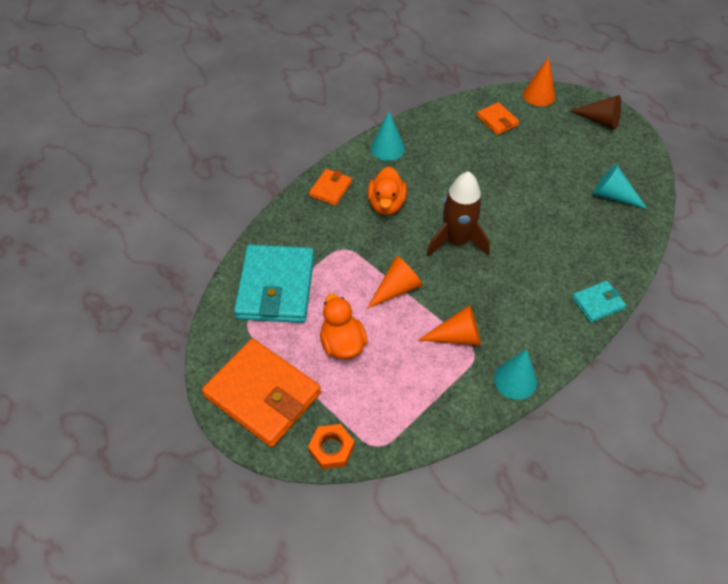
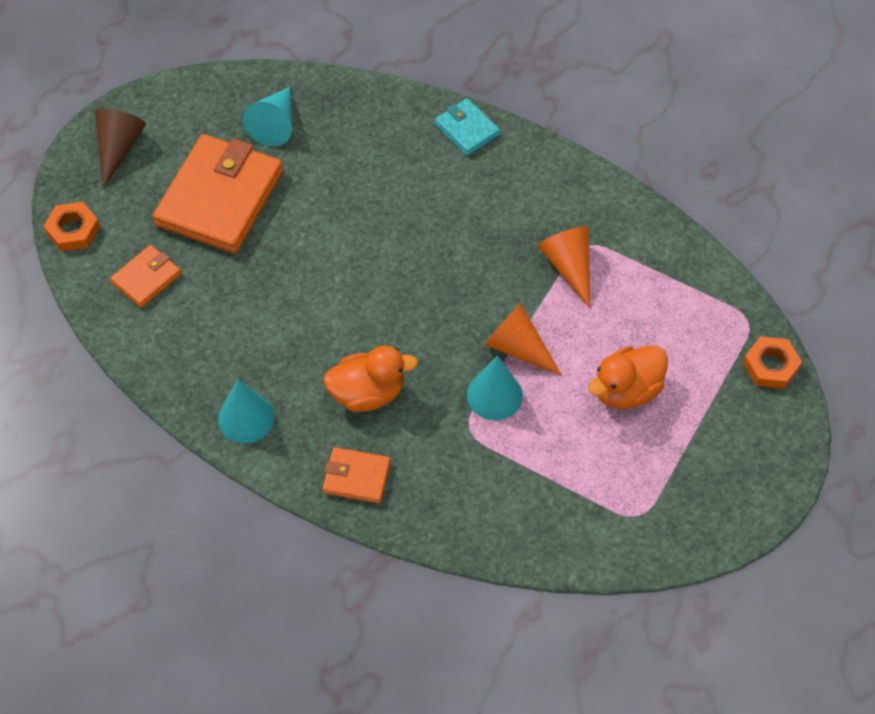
camera: 105 degrees left, 5 degrees up
orange wallet [202,339,321,447] -> orange wallet moved to [153,134,283,253]
turquoise wallet [234,245,314,323] -> none
brown rocket [427,171,490,256] -> none
turquoise cone [494,349,537,400] -> turquoise cone moved to [467,355,523,420]
orange cone [523,57,555,106] -> orange nut [44,202,100,251]

